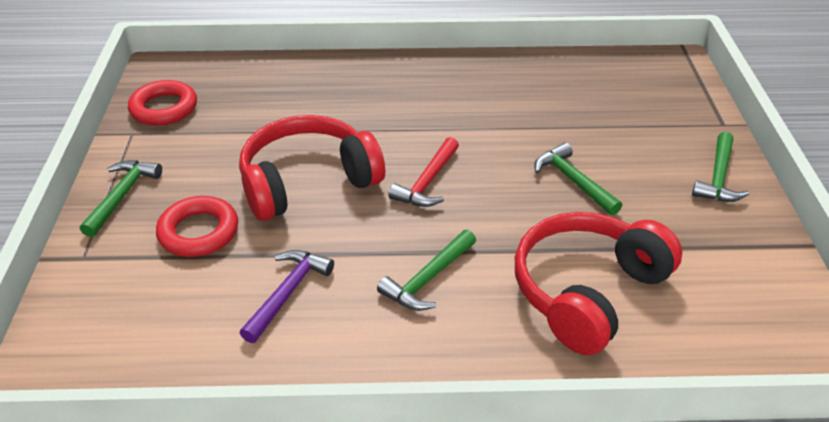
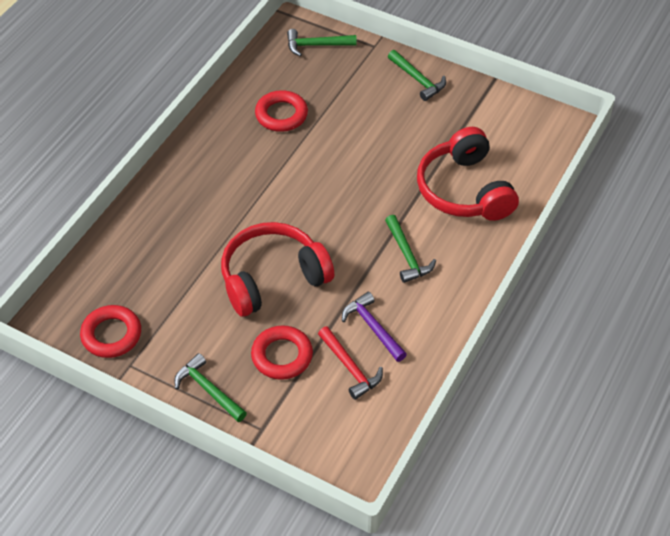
camera: 60 degrees left, 10 degrees up
red headphones [239,115,385,221] -> red headphones turned 60 degrees clockwise [221,222,334,317]
red hammer [388,137,459,207] -> red hammer moved to [318,326,383,400]
green hammer [534,142,622,215] -> green hammer moved to [287,29,357,57]
none -> red ring [255,90,308,132]

